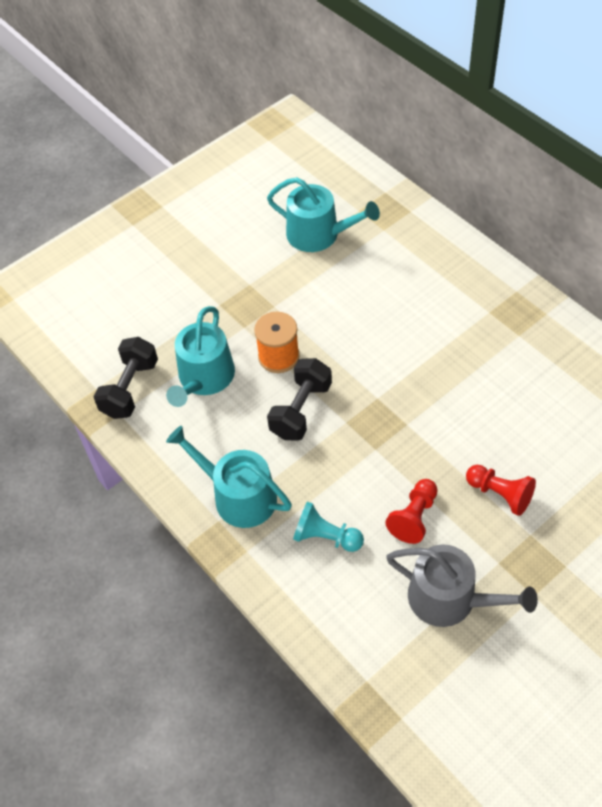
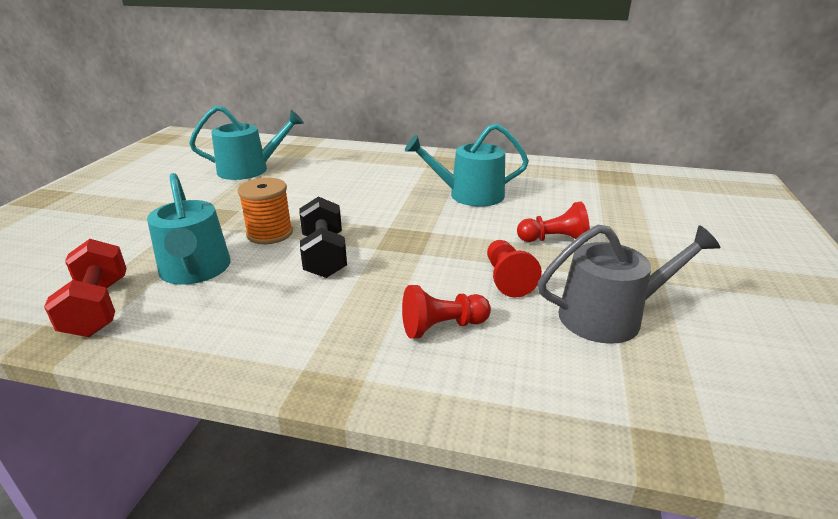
camera: 40 degrees left, 25 degrees down
black dumbbell [93,337,158,419] -> red dumbbell [44,239,127,337]
turquoise watering can [166,426,292,528] -> turquoise watering can moved to [405,123,529,207]
turquoise pawn [293,502,364,552] -> red pawn [402,285,491,339]

